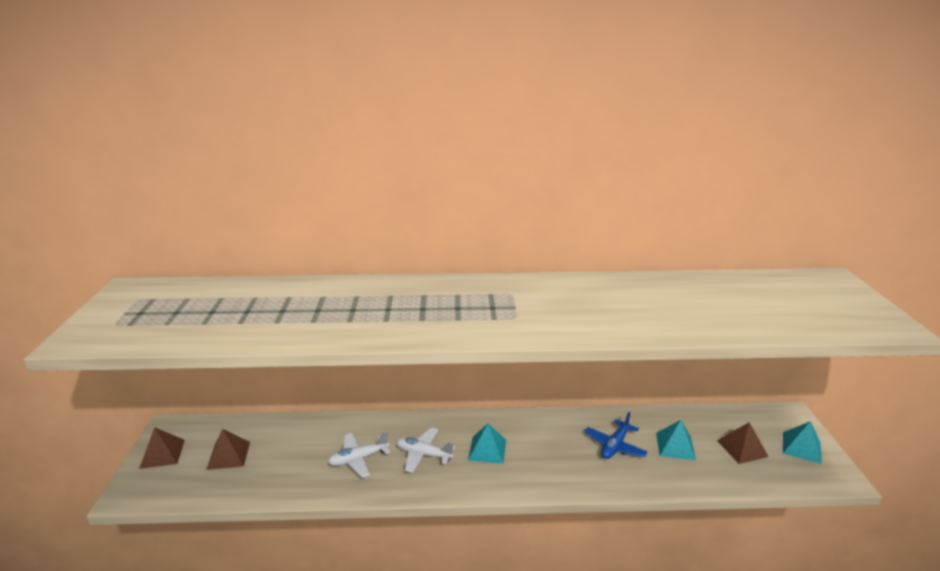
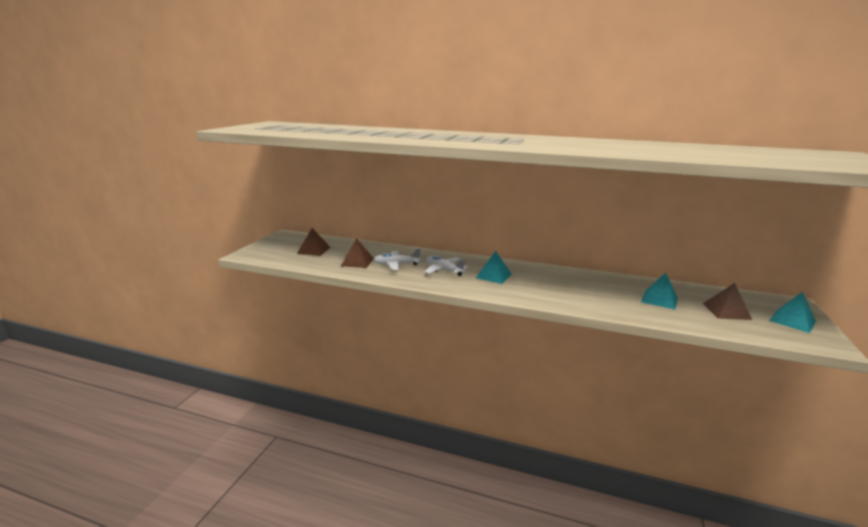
camera: 20 degrees right, 5 degrees down
brown pyramid [139,427,185,469] -> brown pyramid moved to [341,238,374,268]
blue plane [584,412,648,459] -> none

